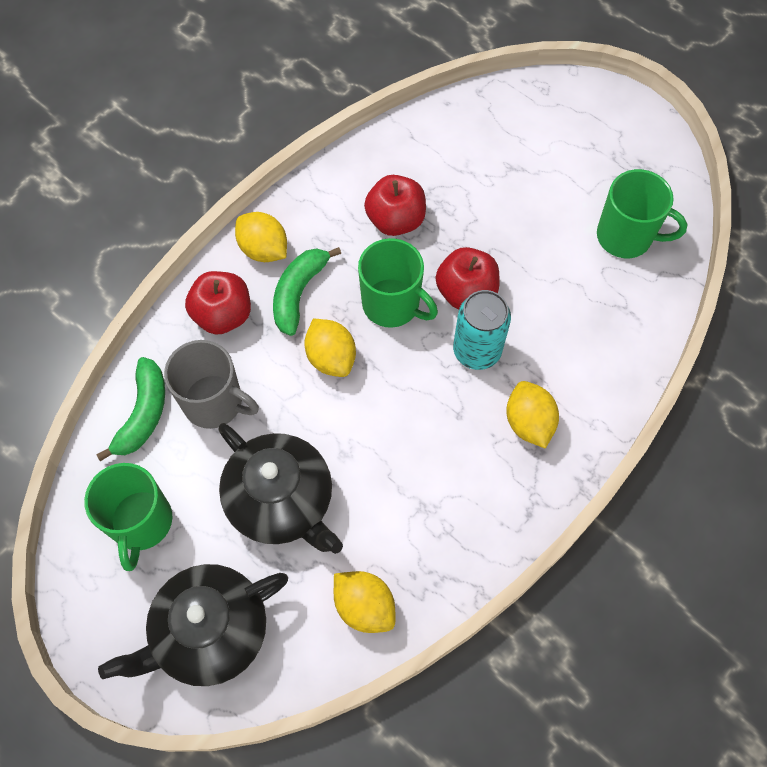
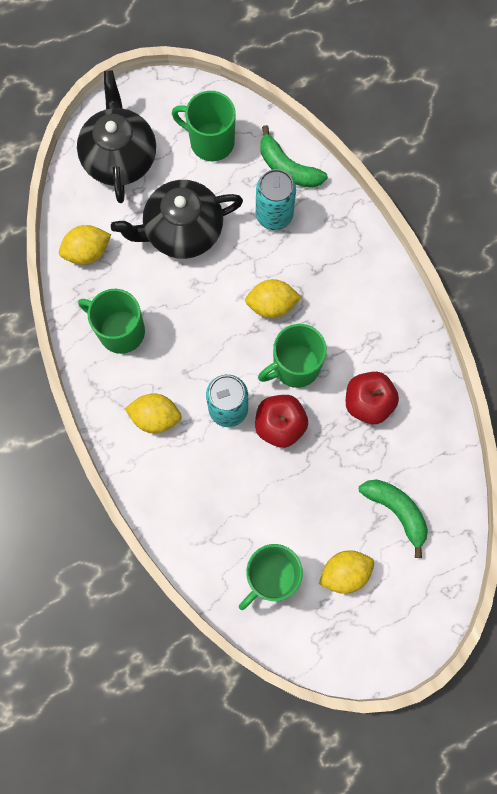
camera: 115 degrees right, 10 degrees up
grey mug [164,340,259,429] -> turquoise can [256,169,296,230]
red apple [185,271,251,335] -> none
yellow lemon [235,212,287,262] -> yellow lemon moved to [319,550,374,594]
green banana [273,247,341,336] -> green banana moved to [359,479,428,558]
none -> green mug [78,289,145,354]

